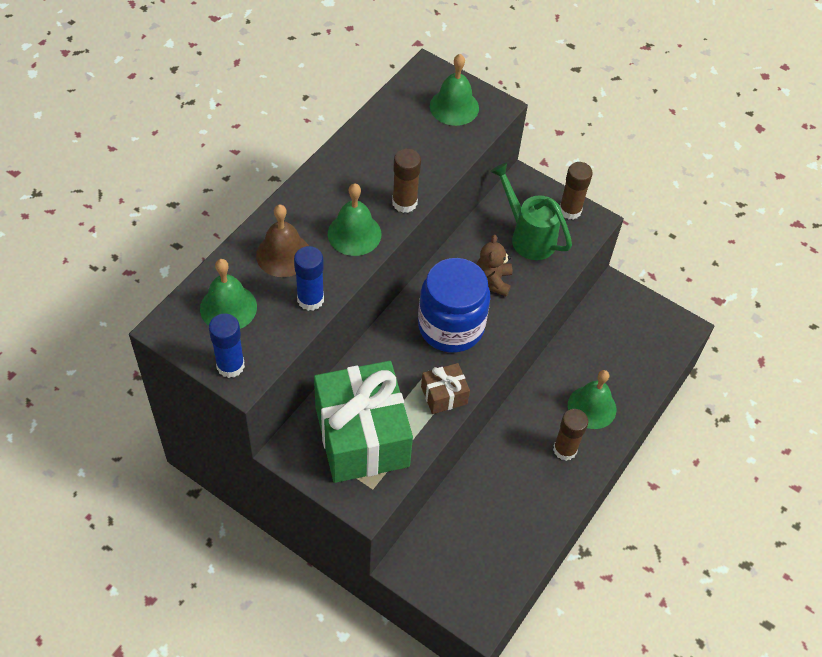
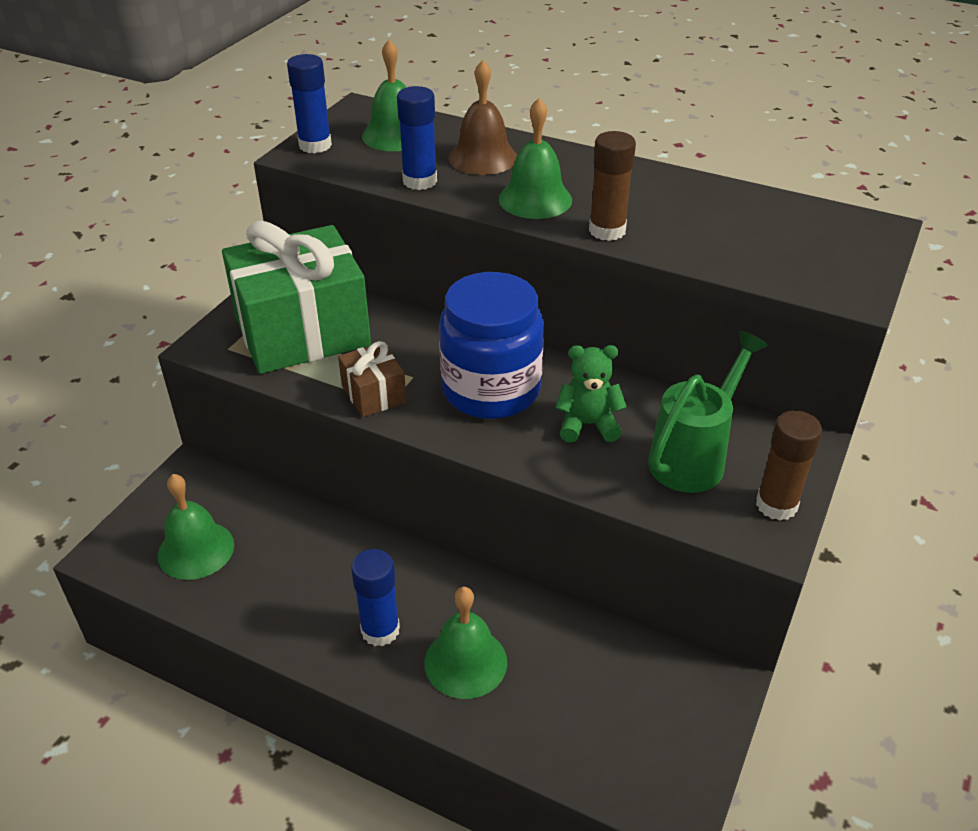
camera: 85 degrees right, 15 degrees down
green bell [430,54,479,126] -> green bell moved to [158,474,234,580]
brown teddy bear [476,235,512,296] -> green teddy bear [555,345,627,443]
brown glue stick [553,409,588,461] -> blue glue stick [351,549,400,646]

